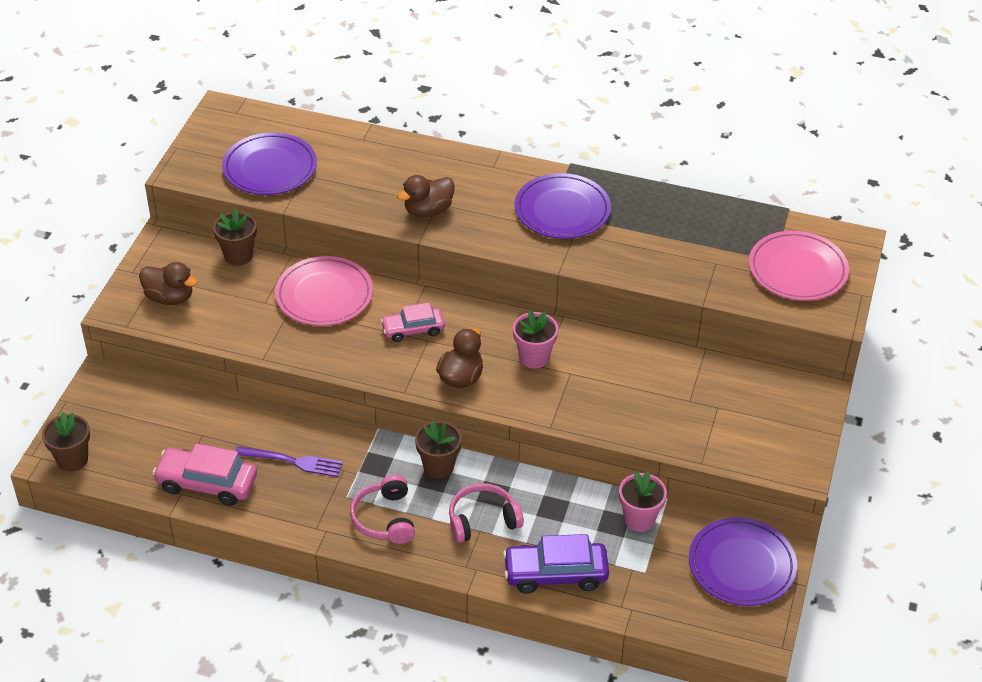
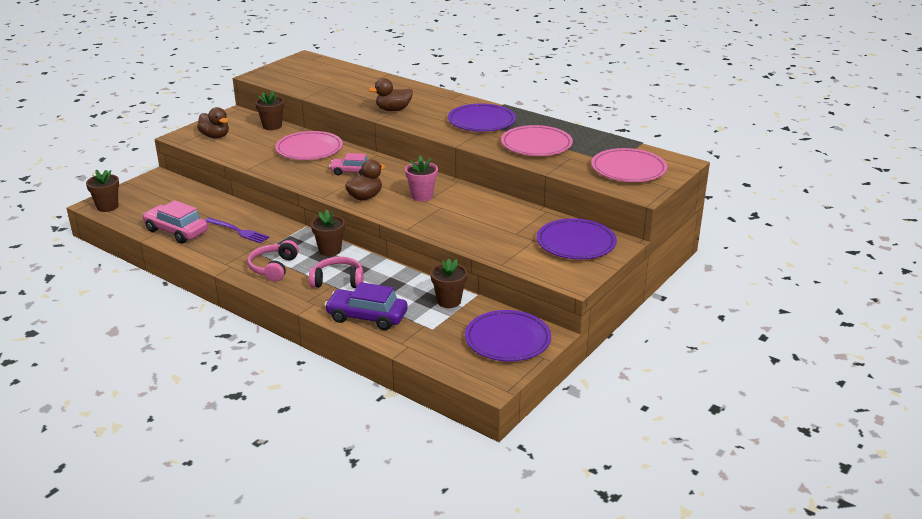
camera: 20 degrees right, 15 degrees down
purple plate [222,132,317,195] -> purple plate moved to [537,218,617,259]
pink flower pot [619,471,667,532] -> brown flower pot [430,259,467,308]
none -> pink plate [501,125,573,156]

